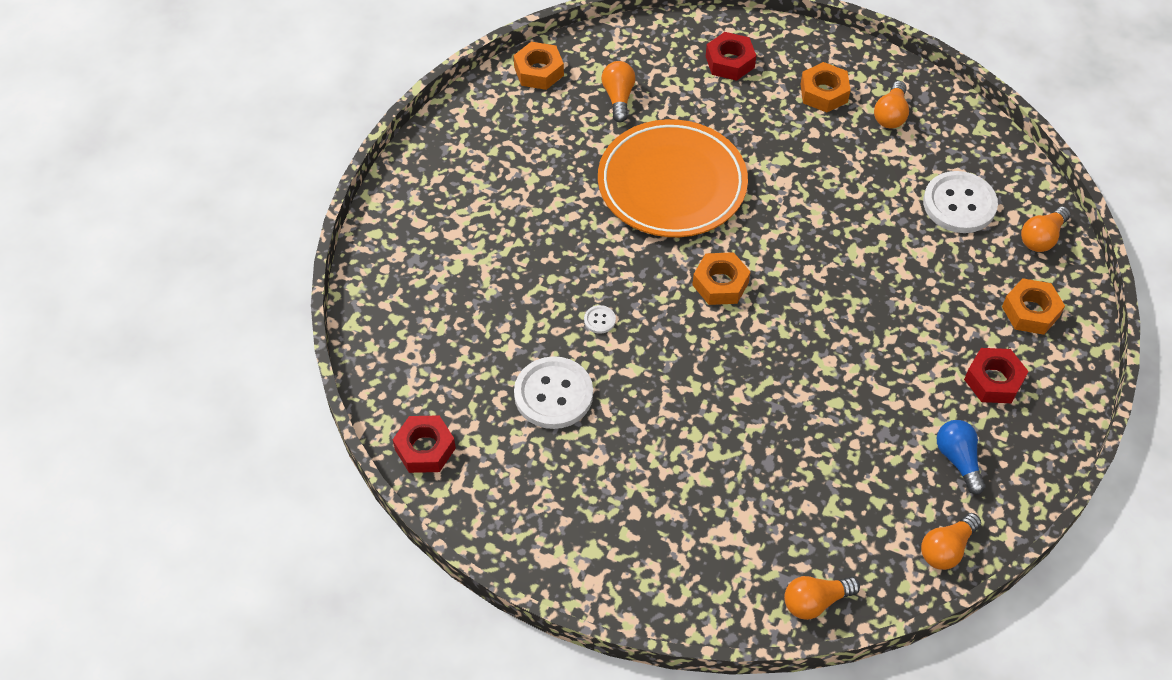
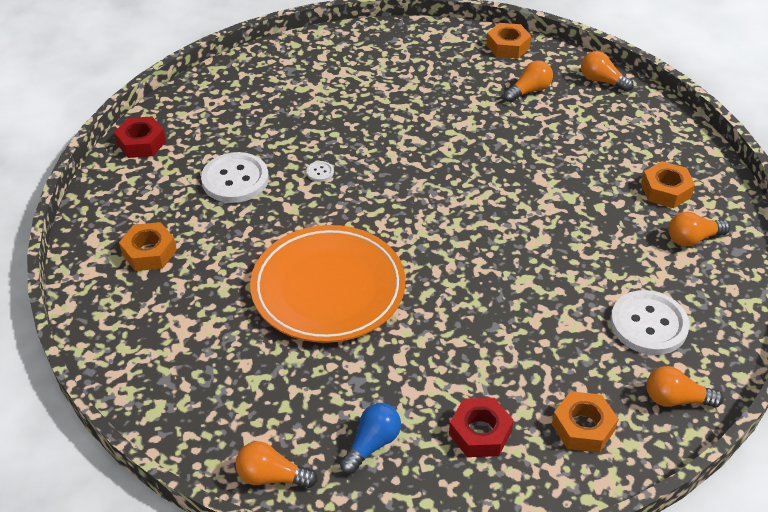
camera: 55 degrees right, 10 degrees down
orange plate [598,119,748,237] -> orange plate moved to [250,225,406,343]
orange nut [692,252,750,305] -> orange nut moved to [119,222,177,271]
red nut [705,32,756,81] -> none
orange light bulb [784,576,860,620] -> orange light bulb moved to [581,51,634,92]

